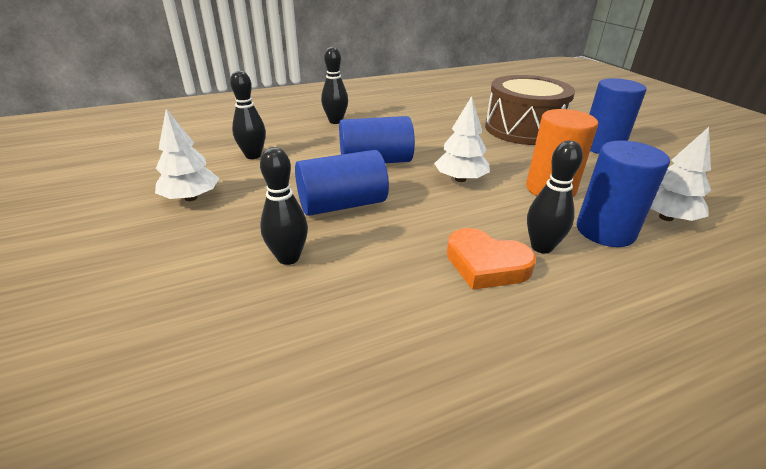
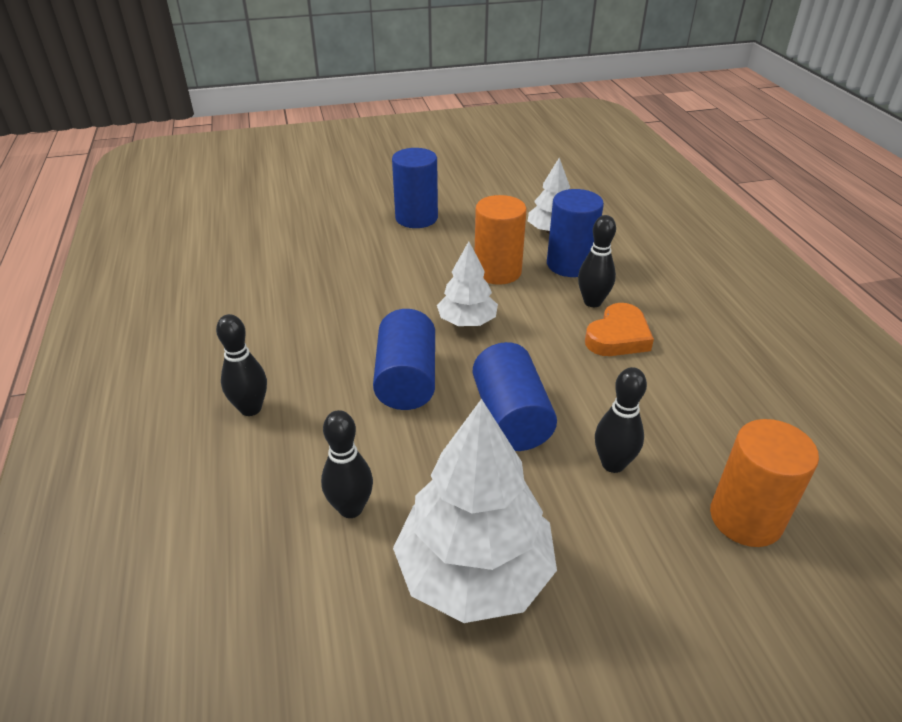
camera: 80 degrees left, 5 degrees up
white tree [155,109,219,201] -> white tree [393,399,557,623], size x1.79
brown drum [485,75,575,145] -> none
none -> orange cylinder [710,419,819,547]

